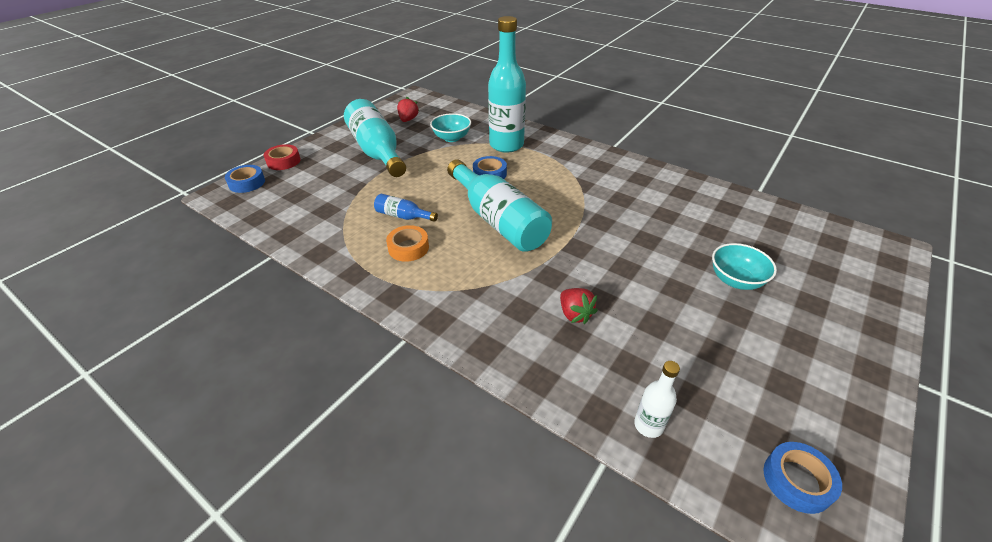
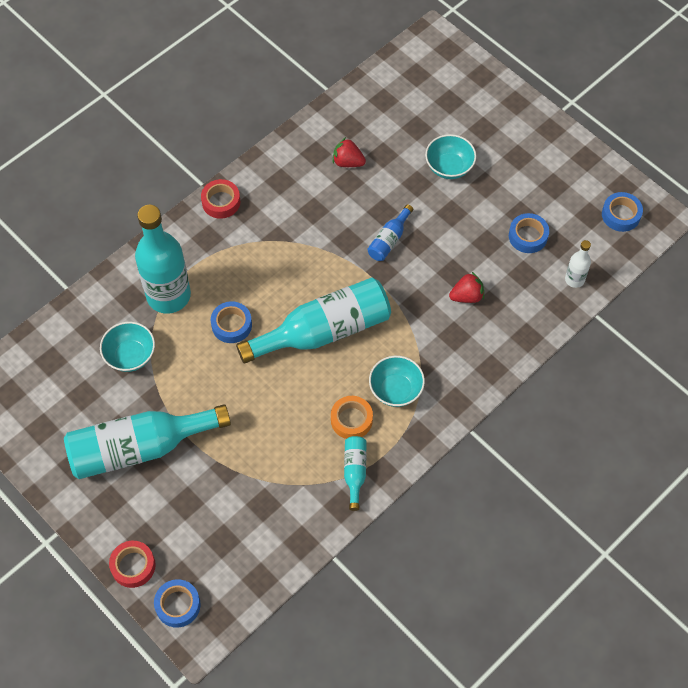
camera: 80 degrees left, 20 degrees up
blue bottle [374,194,438,222] -> blue bottle moved to [367,204,413,261]
red strawberry [397,97,419,122] -> red strawberry moved to [333,137,366,167]
none -> red tape [201,179,240,219]
none -> turquoise bottle [344,436,367,511]
none -> turquoise bowl [369,356,425,407]
none -> blue tape [509,213,549,253]

